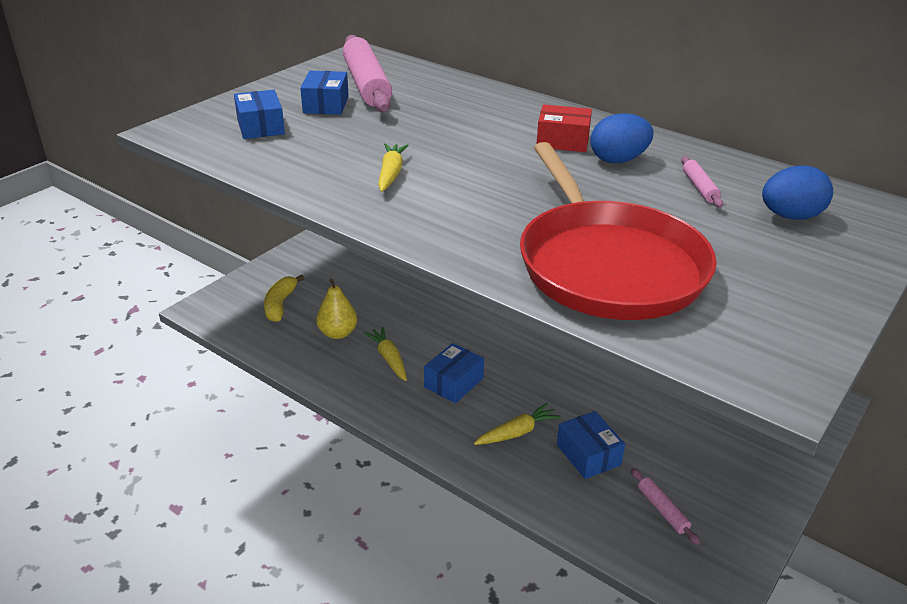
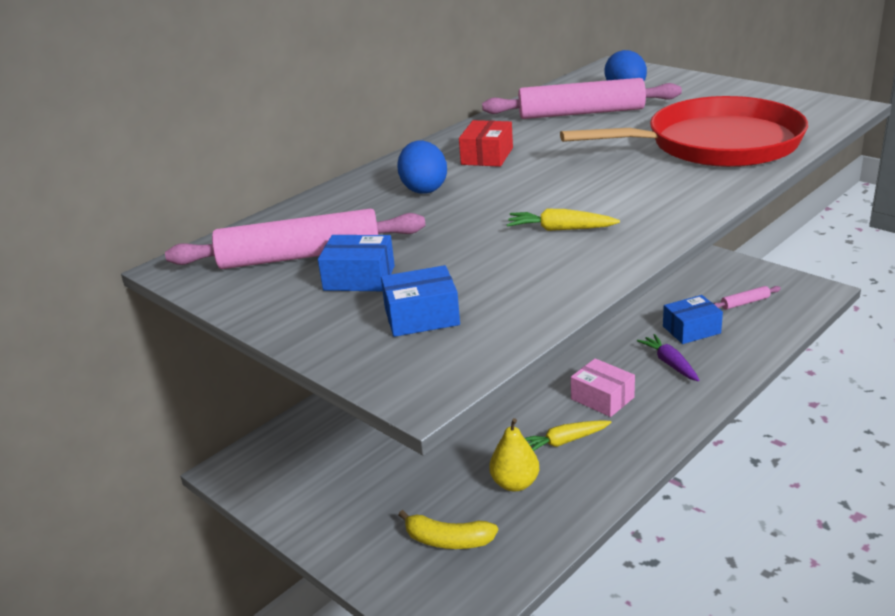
camera: 80 degrees left, 5 degrees down
blue box [424,343,484,404] -> pink box [571,358,635,417]
yellow carrot [474,403,561,445] -> purple carrot [637,334,699,381]
blue egg [591,113,654,163] -> blue egg moved to [397,140,447,194]
pink rolling pin [681,156,723,208] -> pink rolling pin [482,78,682,119], size x2.32

